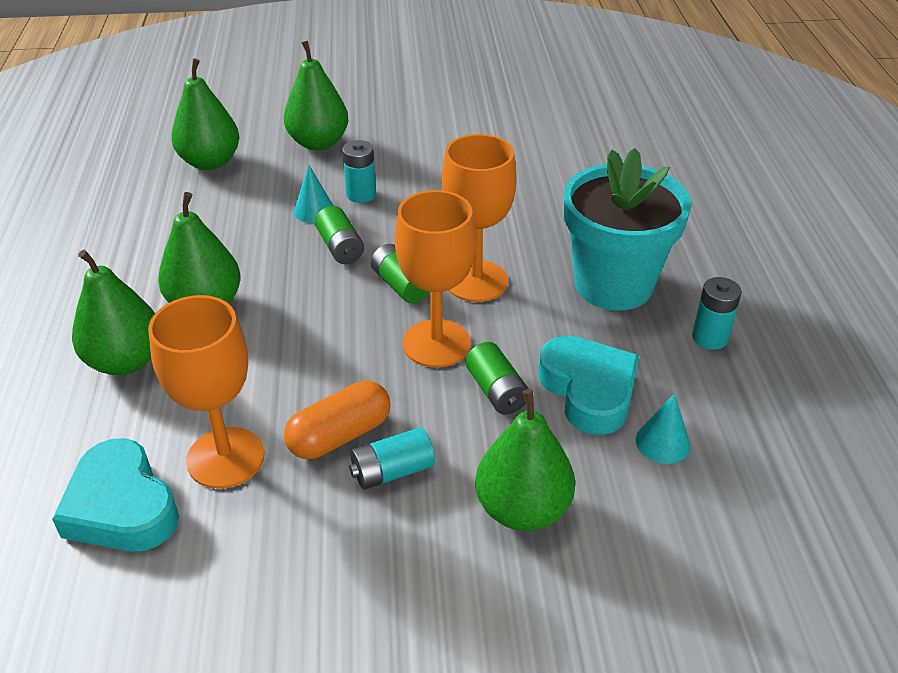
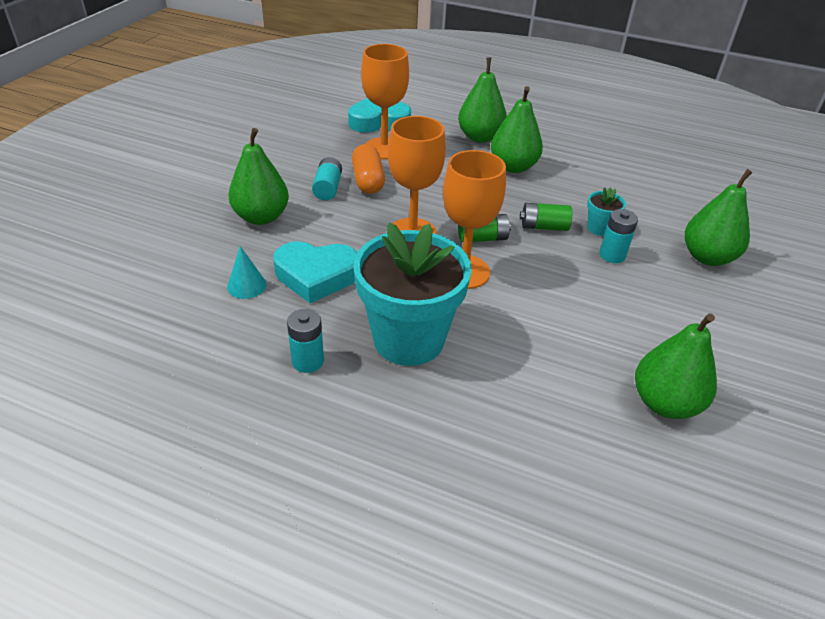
camera: 115 degrees right, 0 degrees up
green pear [171,58,239,170] -> green pear moved to [635,313,717,419]
turquoise cone [294,165,334,223] -> turquoise flower pot [587,187,626,236]
green battery [465,342,529,415] -> none

